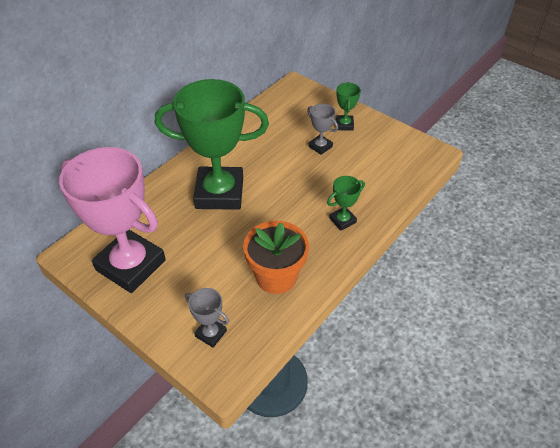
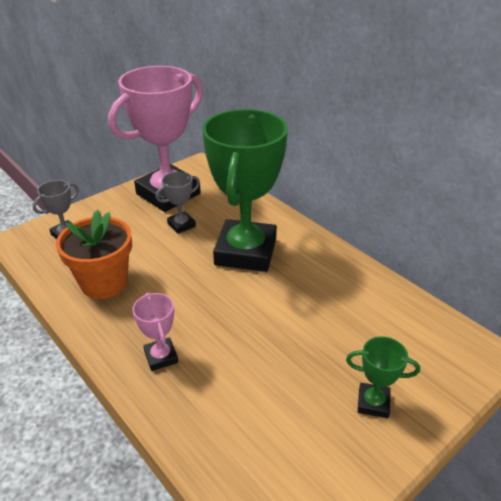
camera: 100 degrees right, 10 degrees down
grey trophy [307,104,338,155] -> grey trophy moved to [156,171,200,234]
green trophy [327,176,365,231] -> pink trophy [133,293,178,371]

